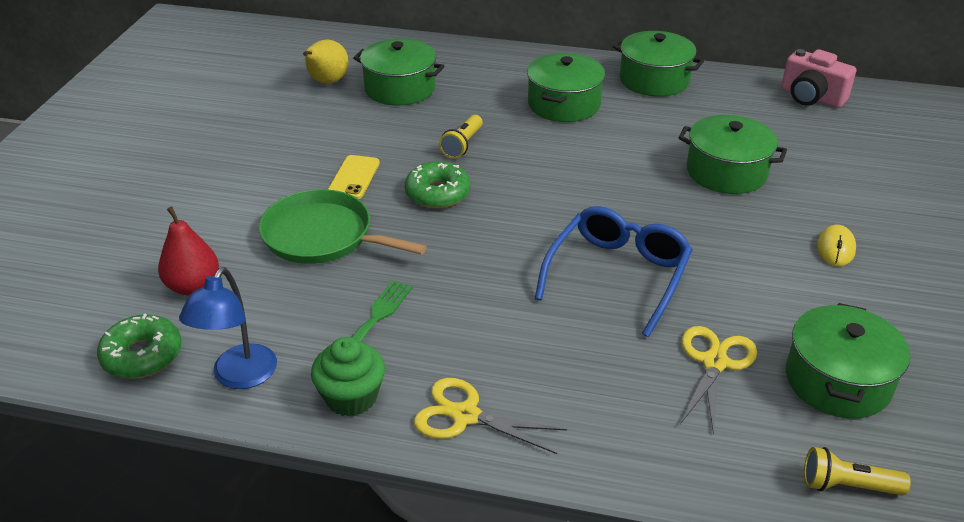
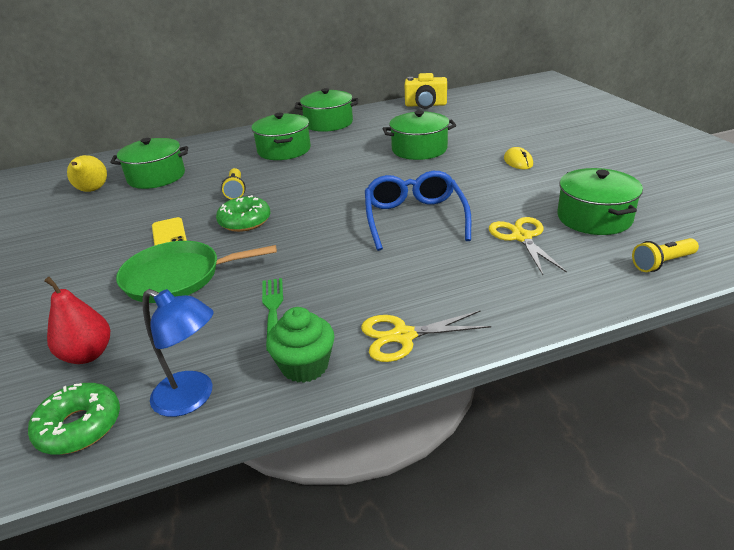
camera: 30 degrees left, 5 degrees down
blue lamp [179,267,277,389] -> blue lamp turned 45 degrees counterclockwise [142,289,213,417]
pink camera [781,49,856,108] -> yellow camera [405,73,447,109]

